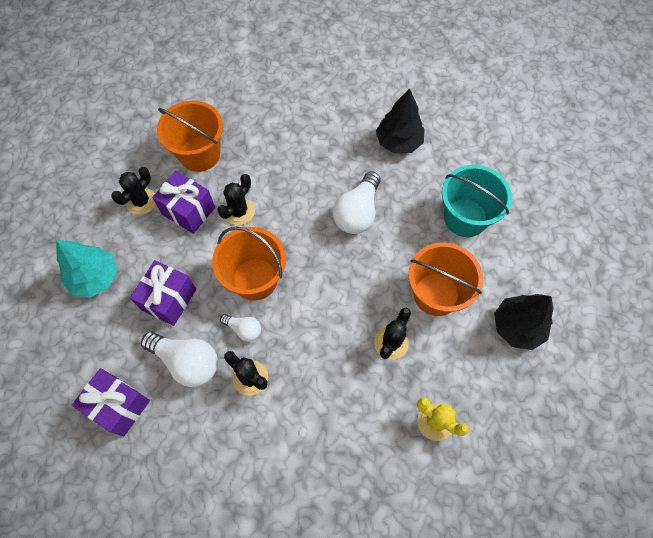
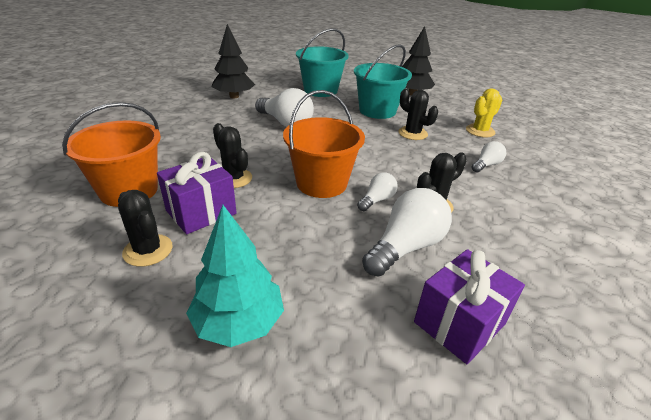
camera: 75 degrees left, 30 degrees down
purple gift [130,260,196,326] -> none
orange bucket [408,242,484,316] -> turquoise bucket [354,44,412,119]
none -> white light bulb [472,141,506,173]

